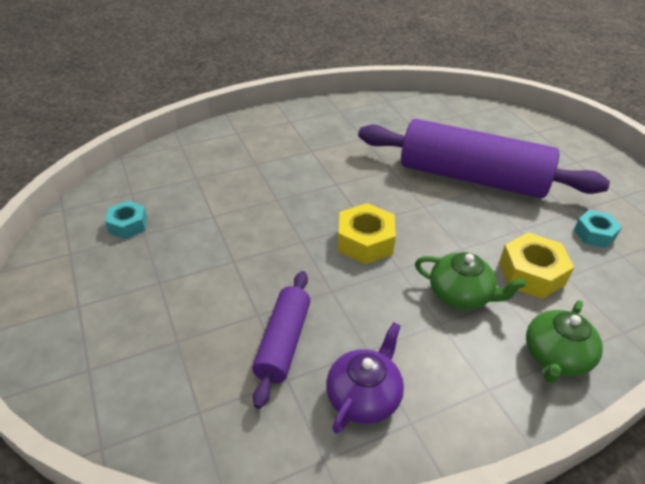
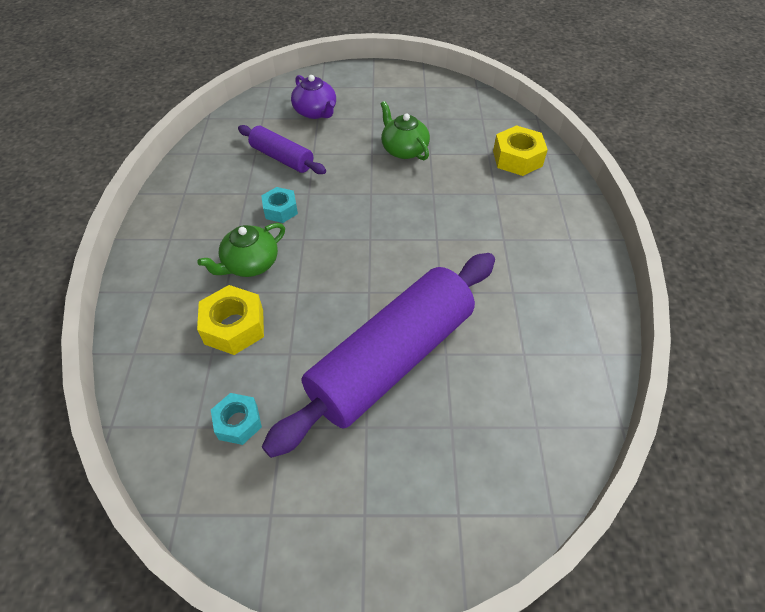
camera: 115 degrees right, 10 degrees up
turquoise nut [105,201,147,239] -> turquoise nut moved to [261,187,298,223]
purple teapot [326,322,404,434] -> purple teapot moved to [291,75,336,119]
yellow nut [338,203,396,264] -> yellow nut moved to [493,125,548,176]
green teapot [526,300,603,383] -> green teapot moved to [380,101,430,160]

